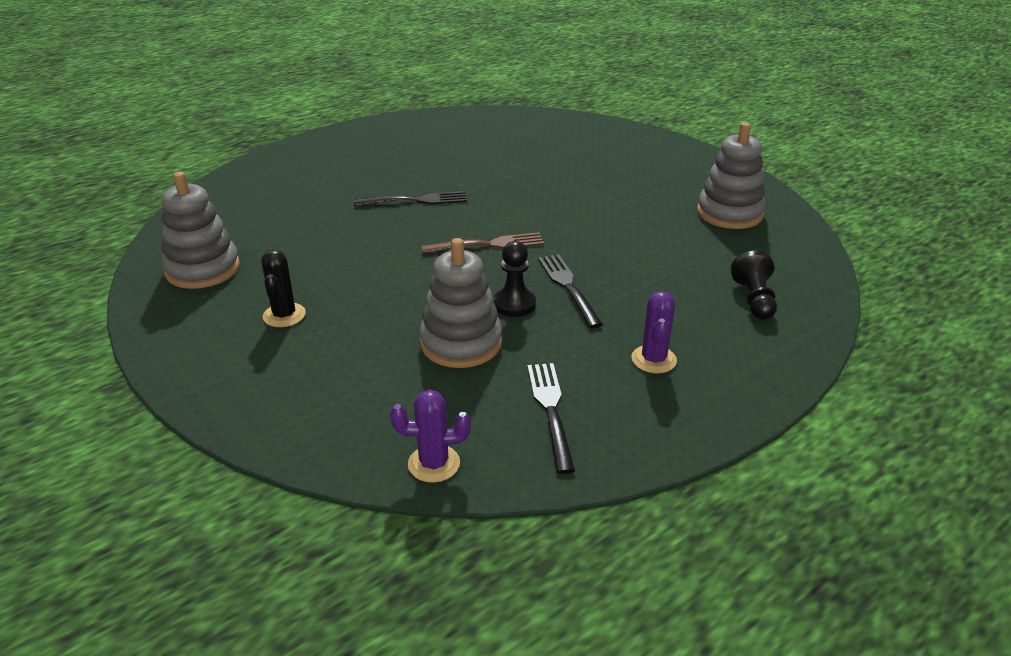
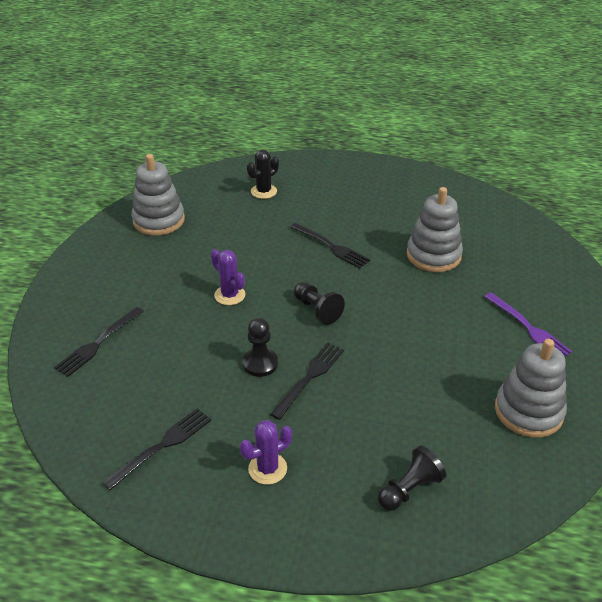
camera: 50 degrees right, 5 degrees up
black cactus [261,250,306,327] -> black cactus moved to [247,150,279,199]
purple cactus [390,390,471,483] -> purple cactus moved to [211,249,245,305]
grey stacking toy [419,238,502,368] -> grey stacking toy moved to [407,187,463,272]
brown fork [421,232,544,254] -> black pawn [294,282,345,325]
none -> black fork [54,307,144,377]
none -> purple fork [484,292,572,357]

